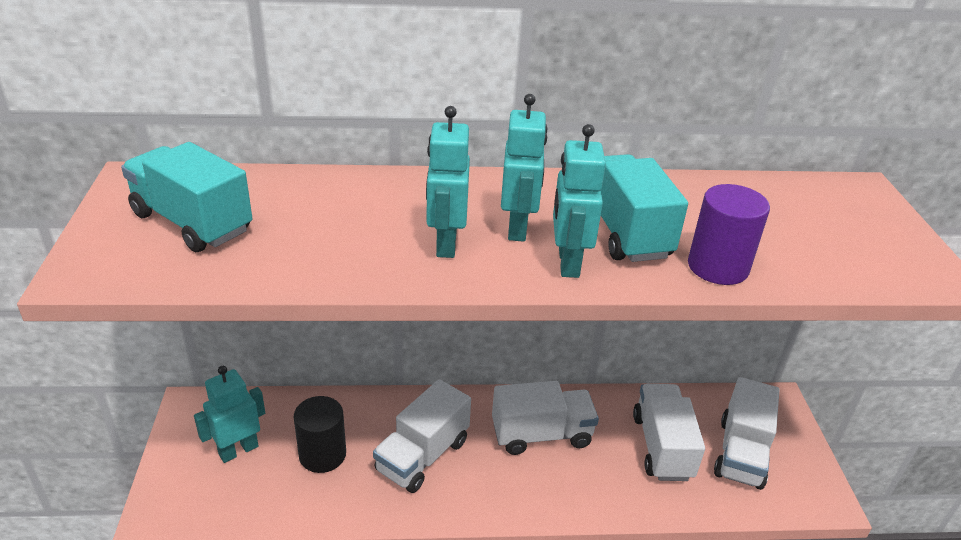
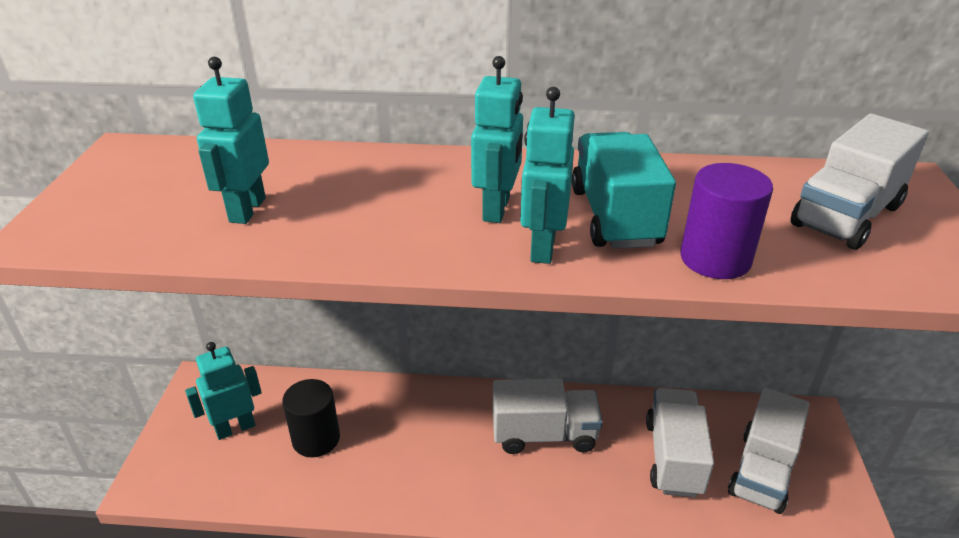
camera: 10 degrees right, 0 degrees up
turquoise truck [121,142,252,252] -> none
white truck [373,379,471,493] -> white truck moved to [790,114,929,250]
turquoise robot [426,106,470,258] -> turquoise robot moved to [193,57,269,224]

